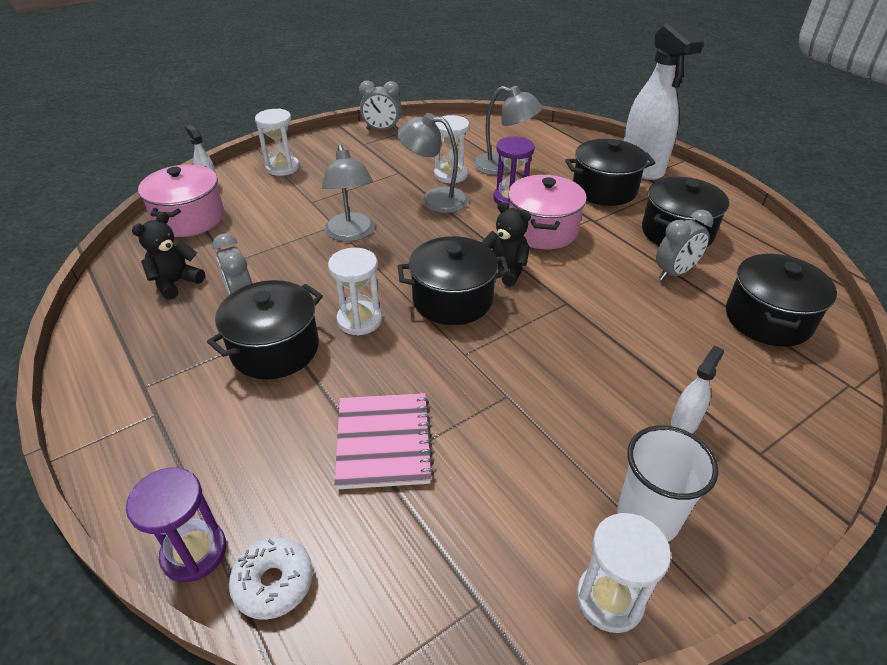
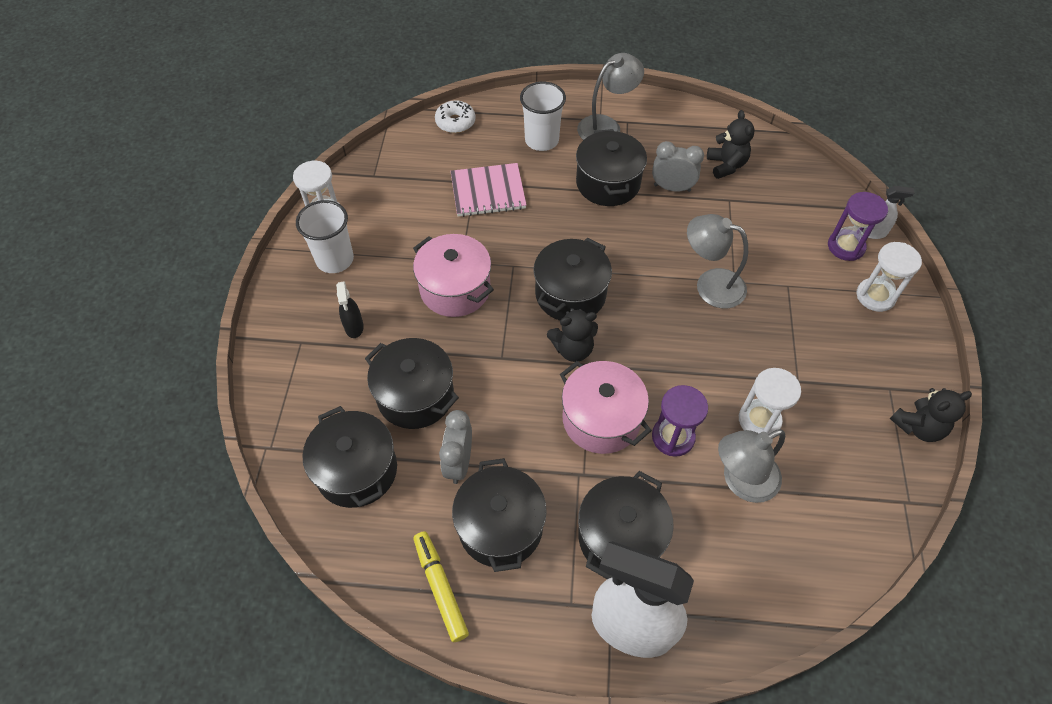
camera: 130 degrees right, 15 degrees up
purple hourglass [126,467,226,582] -> purple hourglass moved to [828,192,888,261]
pink pot [138,164,224,237] -> pink pot moved to [413,234,494,317]
white hourglass [328,247,382,336] -> none
pink notebook [334,393,434,490] -> pink notebook turned 45 degrees counterclockwise [451,163,527,217]
grey clock [359,81,401,131] -> black teddy bear [890,388,972,442]
grey lamp [397,113,469,213] -> grey lamp moved to [577,53,644,140]
white spray bottle [671,345,724,433] -> black spray bottle [336,281,364,338]
none -> black pot [365,338,459,429]
none -> yellow marker [413,531,469,642]
none -> white cup [520,82,566,151]

